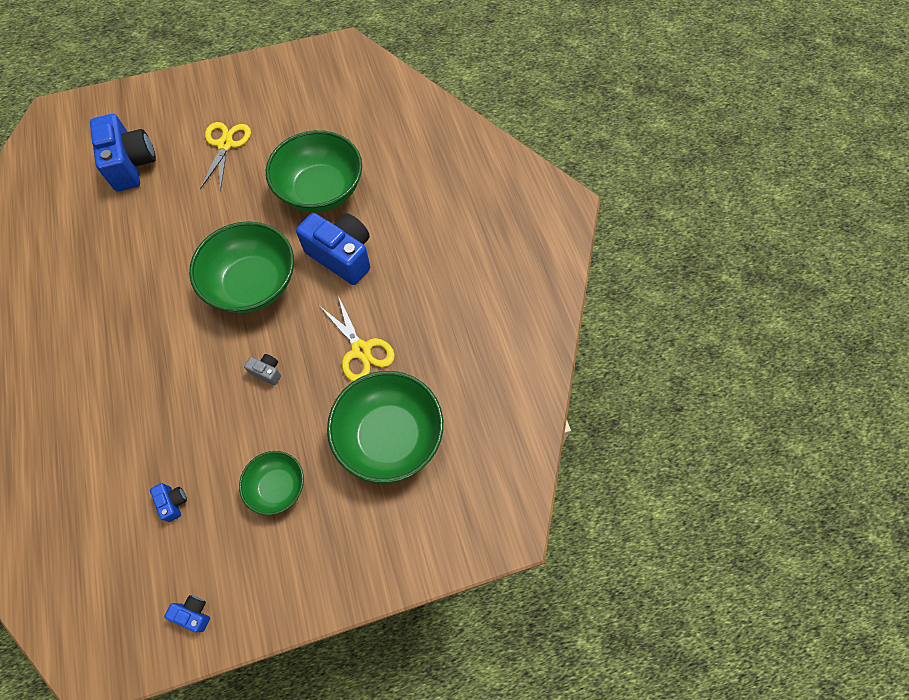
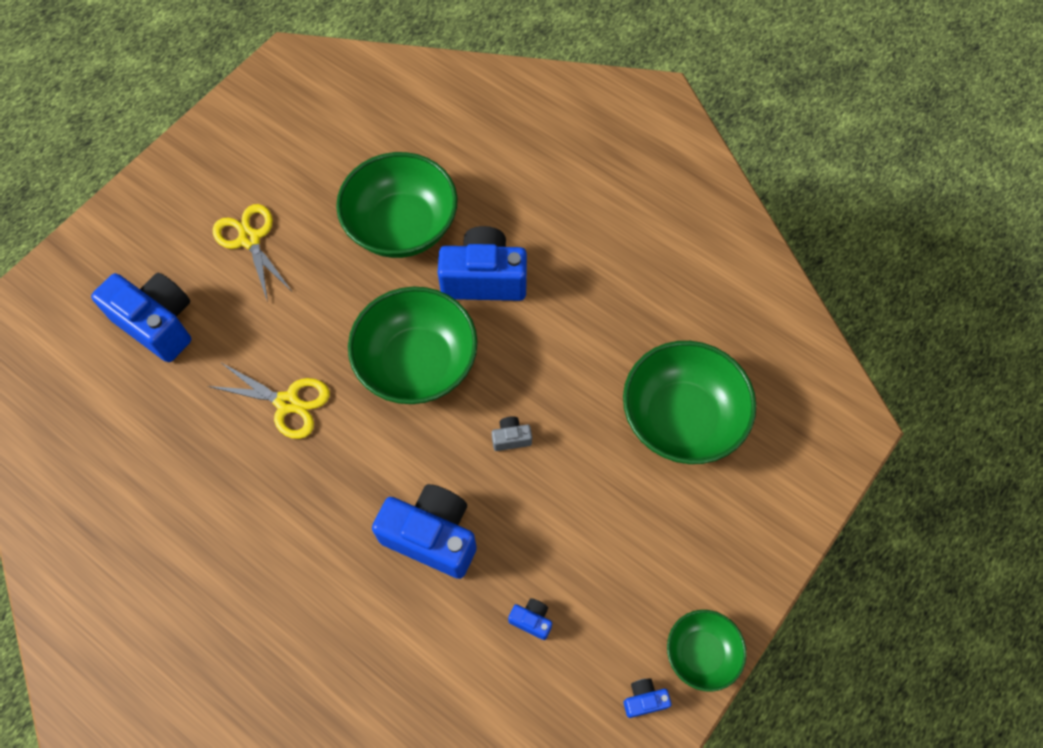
camera: 35 degrees left, 0 degrees up
green bowl [239,451,304,515] -> green bowl moved to [667,610,747,692]
yellow scissors [320,296,395,381] -> yellow scissors moved to [208,362,330,439]
none -> blue camera [372,484,477,579]

